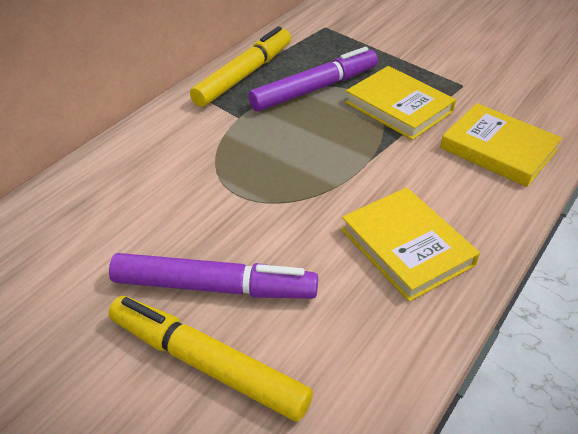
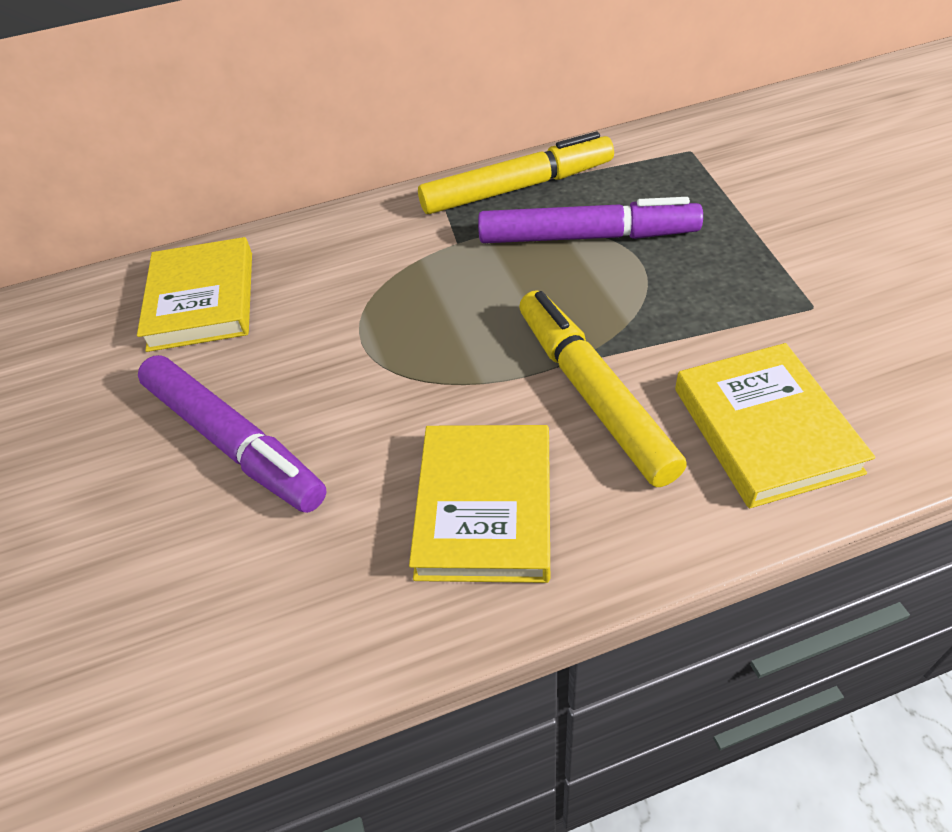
camera: 40 degrees right, 5 degrees up
yellow marker [108,296,313,422] -> yellow marker moved to [519,290,687,487]
yellow book [345,66,456,140] -> yellow book moved to [137,237,252,352]

